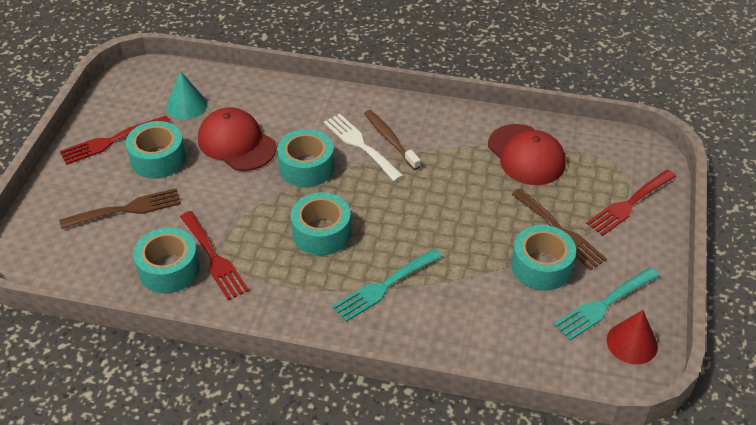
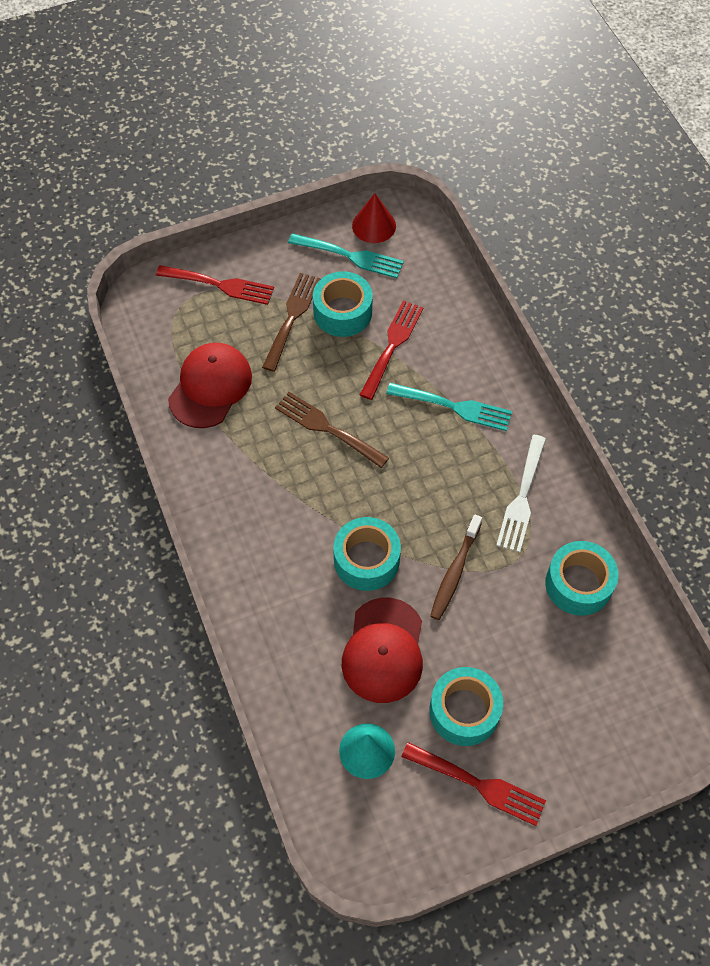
camera: 125 degrees left, 15 degrees up
brown fork [59,188,181,229] -> brown fork moved to [275,392,389,468]
red fork [180,211,249,300] -> red fork moved to [360,300,423,400]
turquoise tape [291,192,351,256] -> none
white fork [324,114,404,182] -> white fork moved to [496,435,546,552]
brown toothbrush [364,110,421,170] -> brown toothbrush moved to [430,514,482,620]

